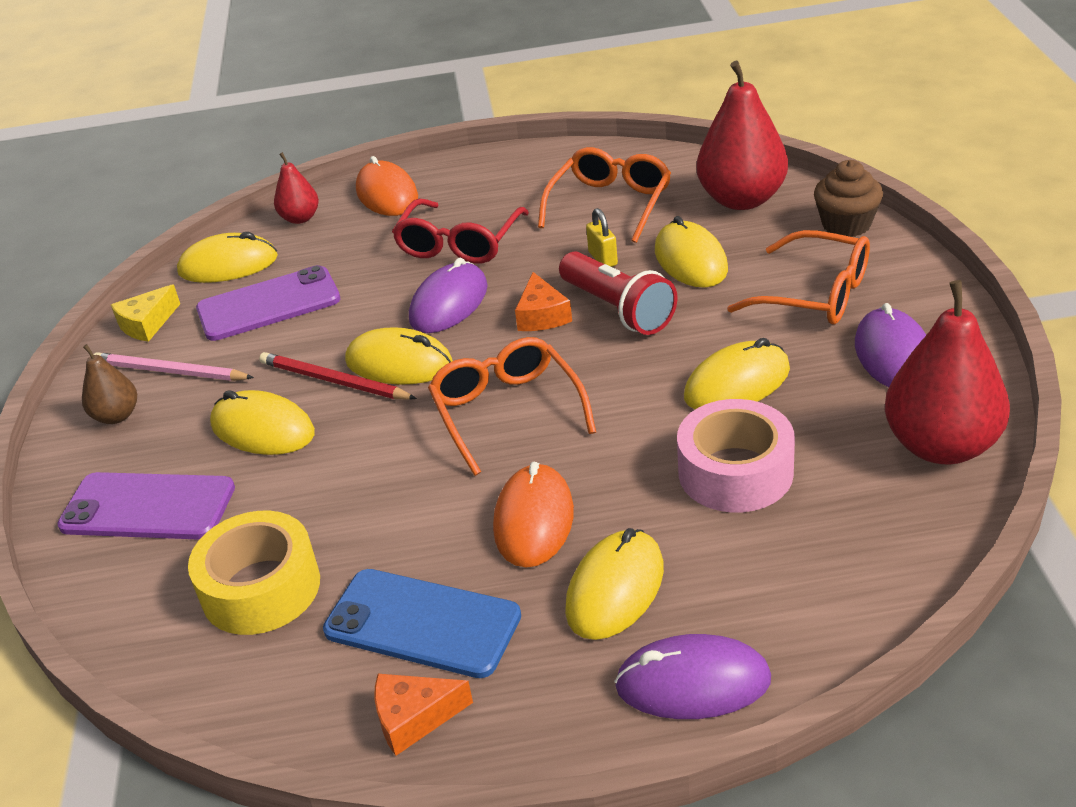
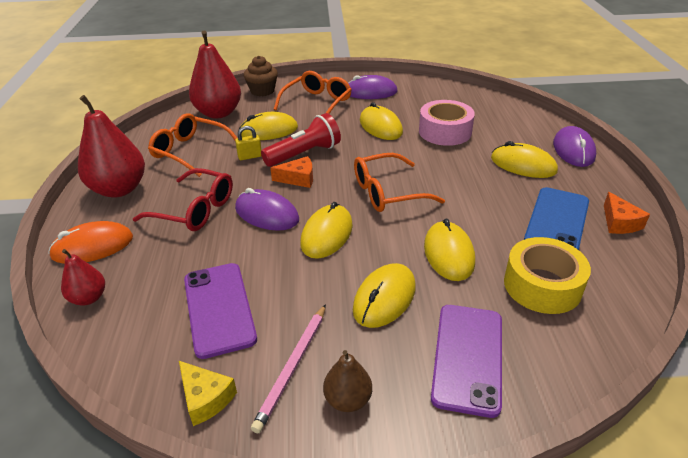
camera: 90 degrees left, 0 degrees up
yellow mouse [177,232,278,283] -> yellow mouse moved to [424,219,475,281]
red pencil [259,352,417,400] -> none
orange mouse [493,462,574,568] -> none
red pear [885,280,1010,464] -> red pear moved to [78,95,145,198]

